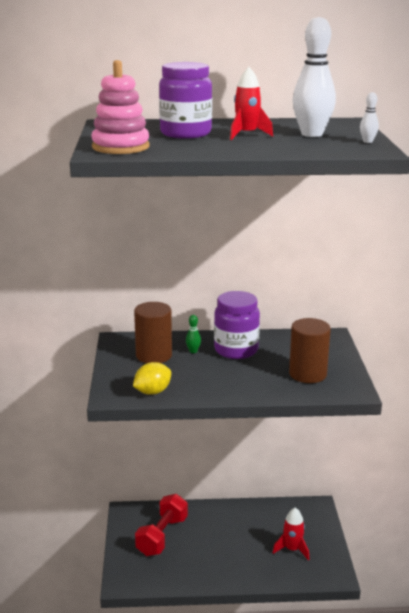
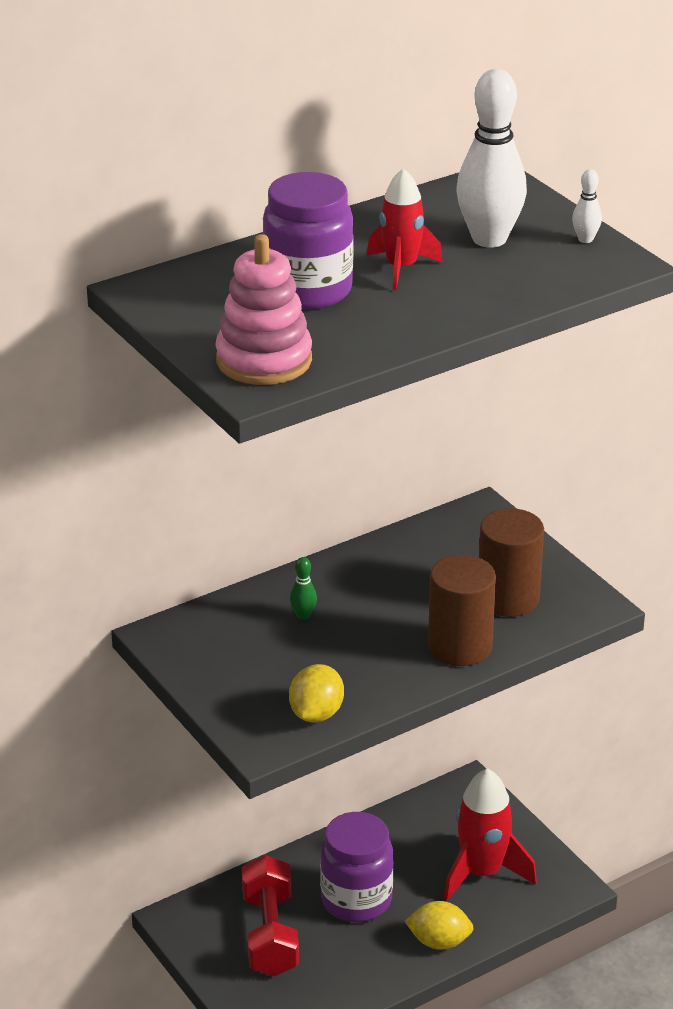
camera: 30 degrees left, 10 degrees up
brown cylinder [134,302,172,363] -> brown cylinder moved to [428,555,496,666]
purple jar [214,291,260,359] -> purple jar moved to [320,812,394,922]
red rocket [273,508,309,561] -> red rocket [443,768,537,902], size x1.54
none -> yellow lemon [405,901,474,950]

